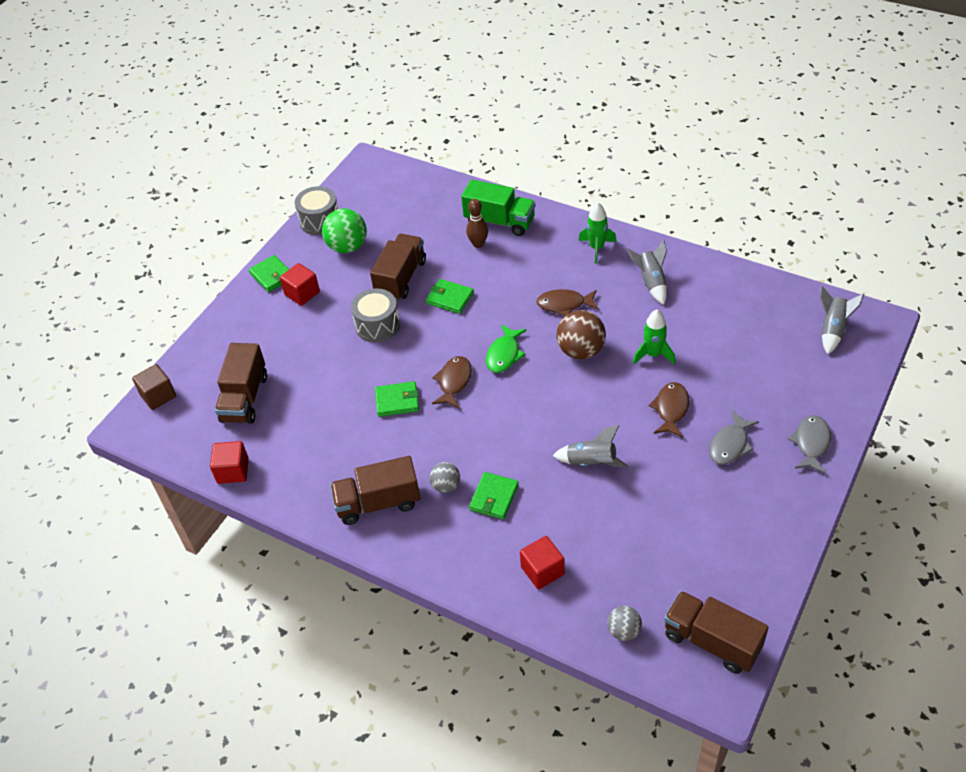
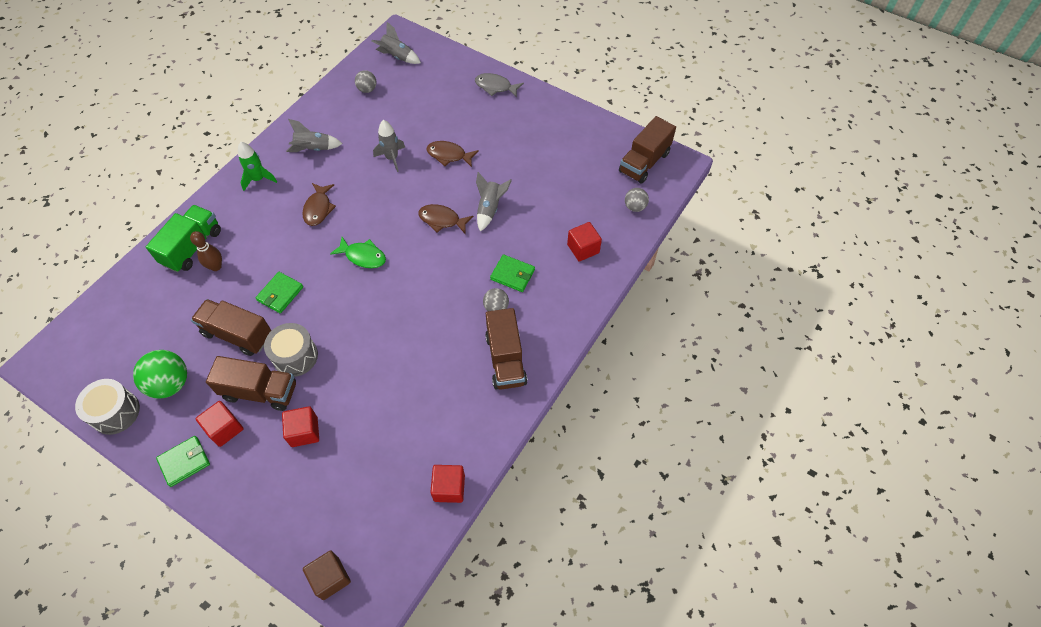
camera: 90 degrees left, 10 degrees up
brown truck [215,343,267,424] -> brown truck moved to [206,356,296,411]
green wallet [375,381,419,417] -> none
brown fish [432,356,472,408] -> brown fish moved to [418,204,474,233]
brown ball [556,310,606,359] -> none
green rocket [633,310,675,364] -> grey rocket [373,120,405,172]
grey fish [709,410,759,465] -> none
none -> red cube [282,406,319,447]
none -> grey ball [355,70,376,93]

